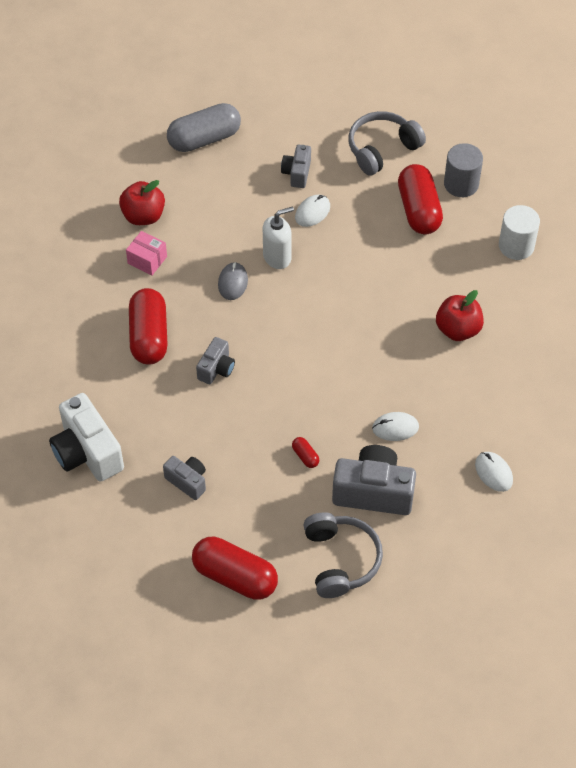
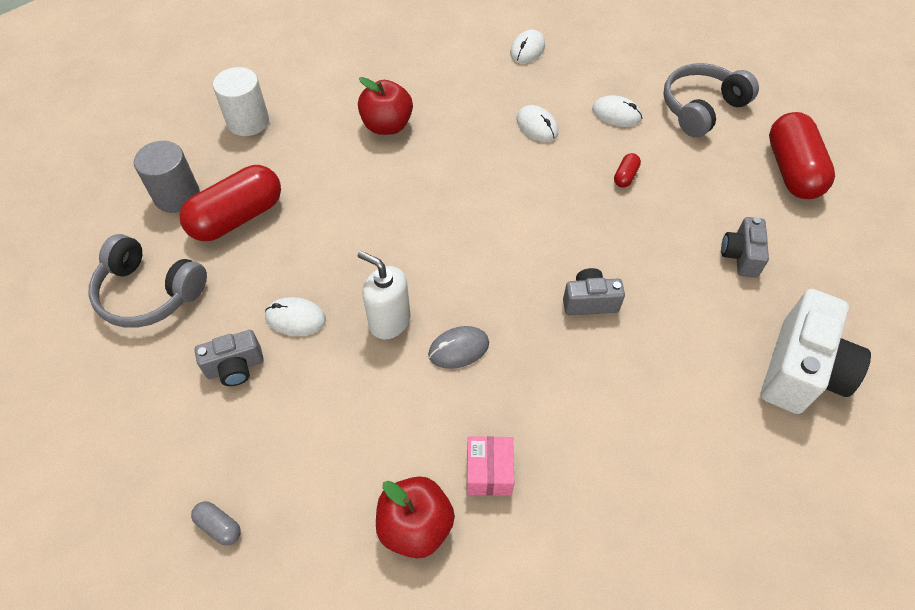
camera: 120 degrees left, 0 degrees up
red capsule [129,288,168,365] -> none
grey capsule [167,103,241,152] -> grey capsule [191,501,241,546], size x0.42
grey camera [332,445,416,515] -> white mouse [592,95,642,127]

